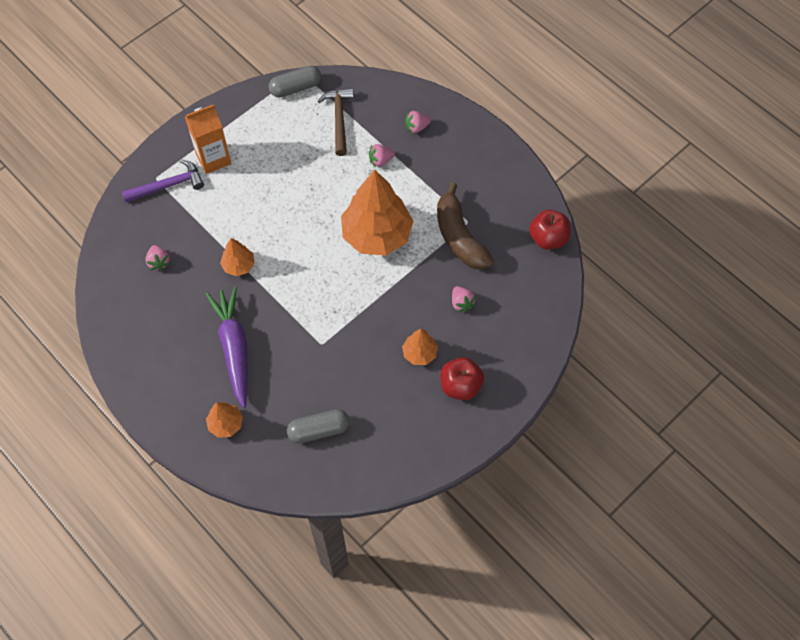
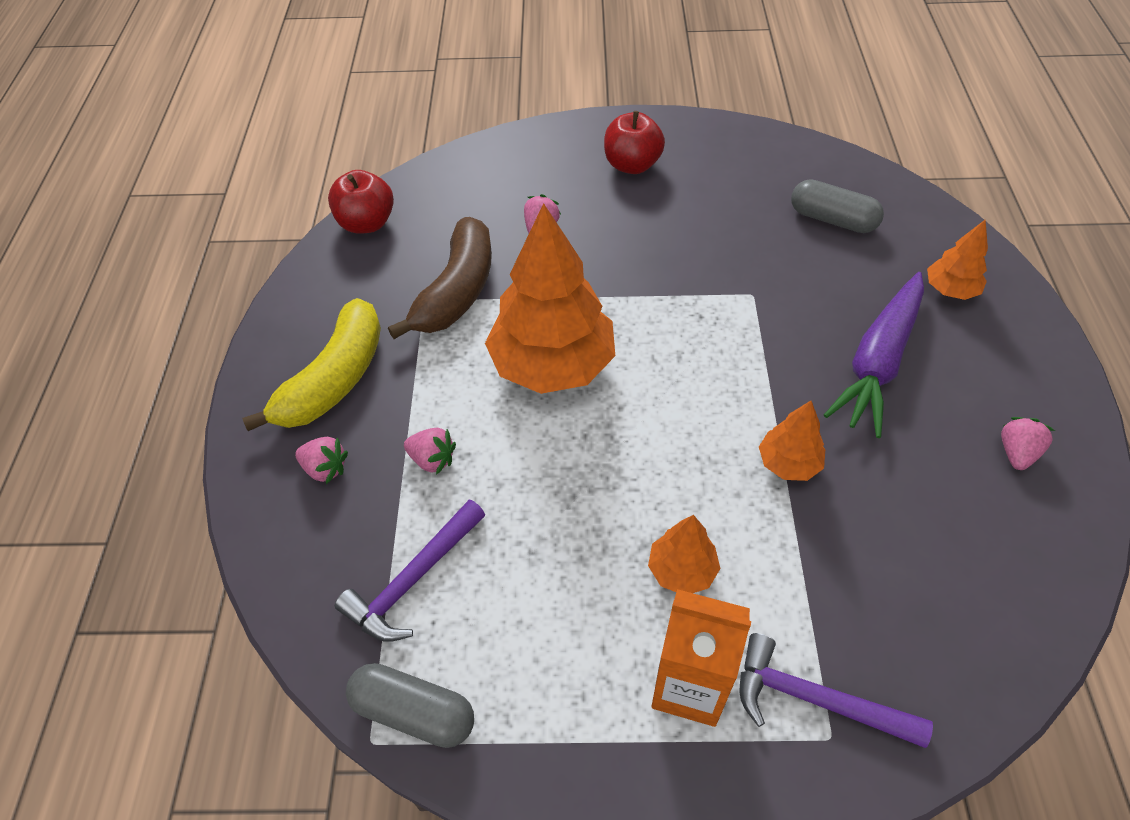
camera: 135 degrees left, 10 degrees down
pink strawberry [145,245,171,271] -> pink strawberry moved to [1001,417,1055,470]
brown hammer [318,88,354,156] -> purple hammer [335,500,485,642]
orange tree [402,329,438,365] -> orange tree moved to [648,515,720,593]
none -> yellow banana [242,298,381,431]

